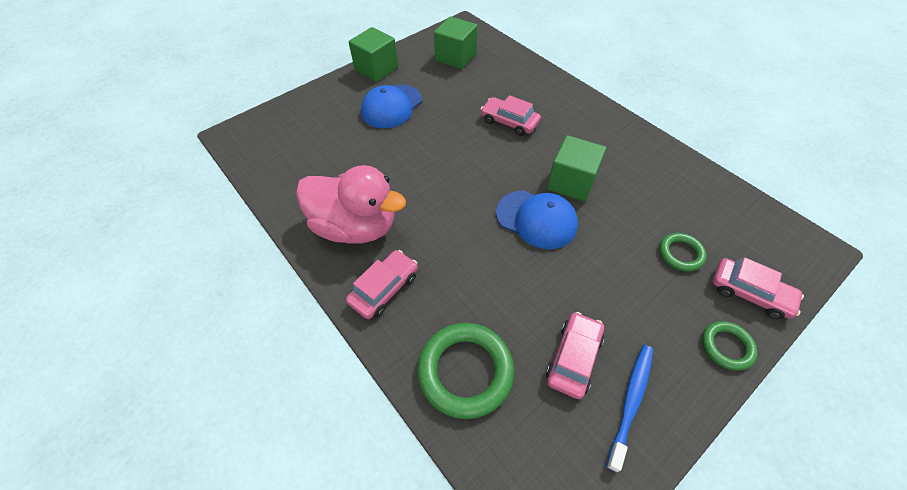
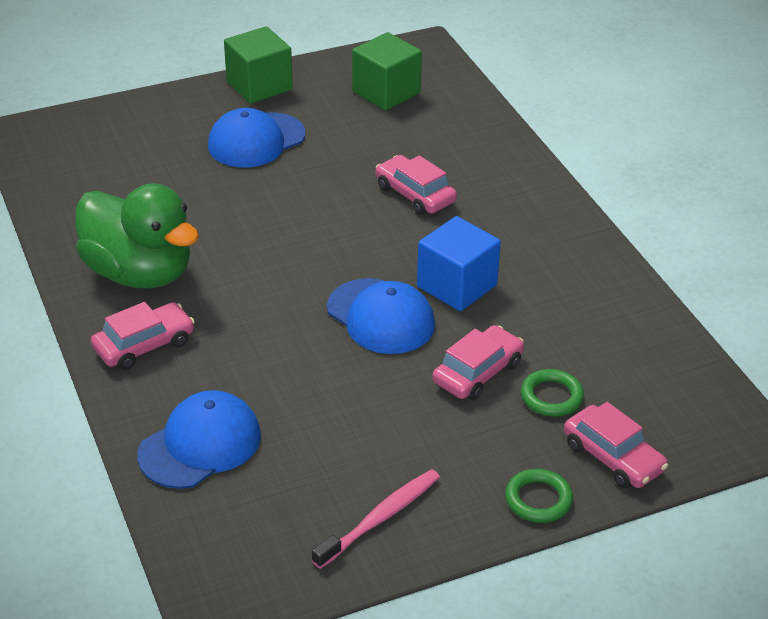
camera: 15 degrees right, 15 degrees down
pink duck [296,165,406,244] -> green duck [75,183,199,288]
green ring [418,323,514,419] -> blue cap [137,390,261,489]
pink car [546,312,604,399] -> pink car moved to [432,325,524,400]
green cube [547,135,606,202] -> blue cube [417,216,501,311]
blue toothbrush [606,345,653,473] -> pink toothbrush [312,469,440,569]

